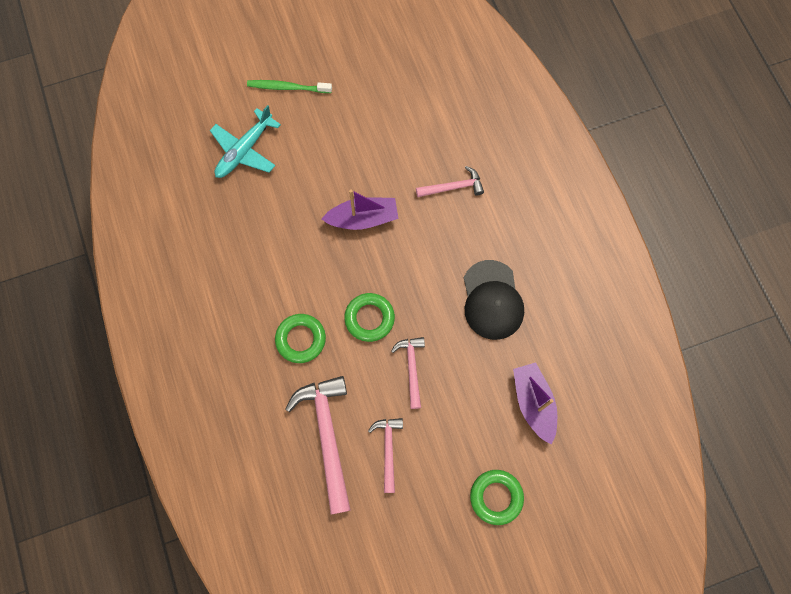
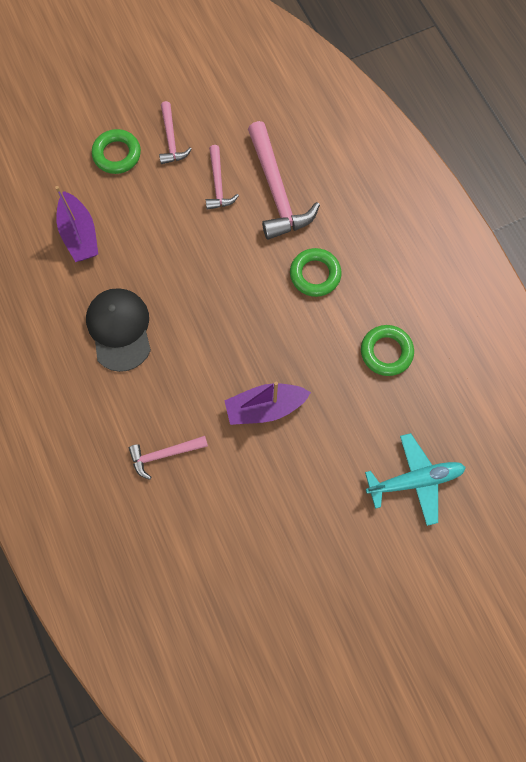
camera: 175 degrees right, 0 degrees up
turquoise plane [210,105,281,178] -> turquoise plane turned 45 degrees clockwise [365,433,466,526]
green toothbrush [247,80,332,93] -> none
green ring [344,293,395,342] -> green ring moved to [361,325,414,376]
pink hammer [391,337,425,409] -> pink hammer moved to [159,101,192,164]

